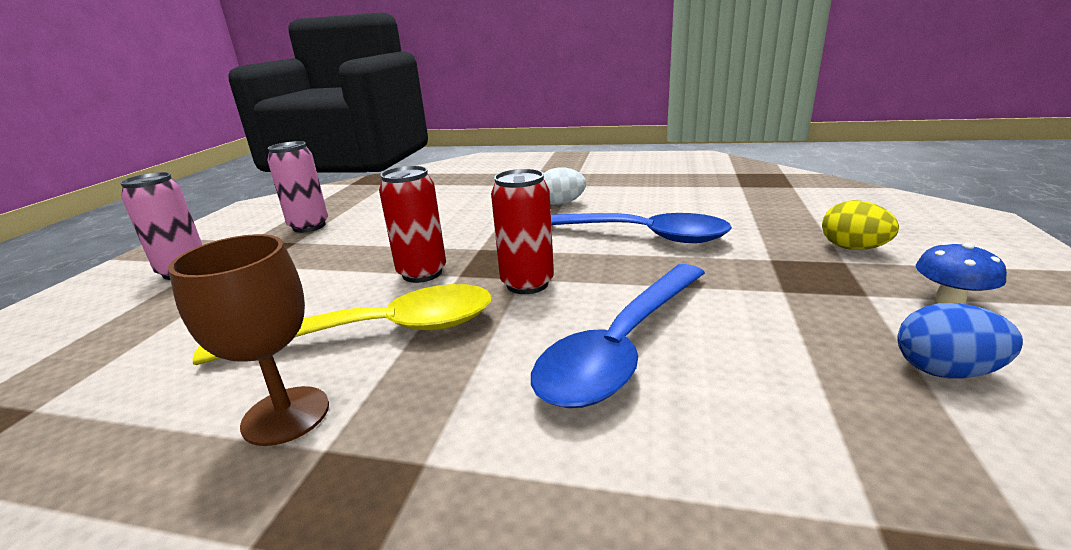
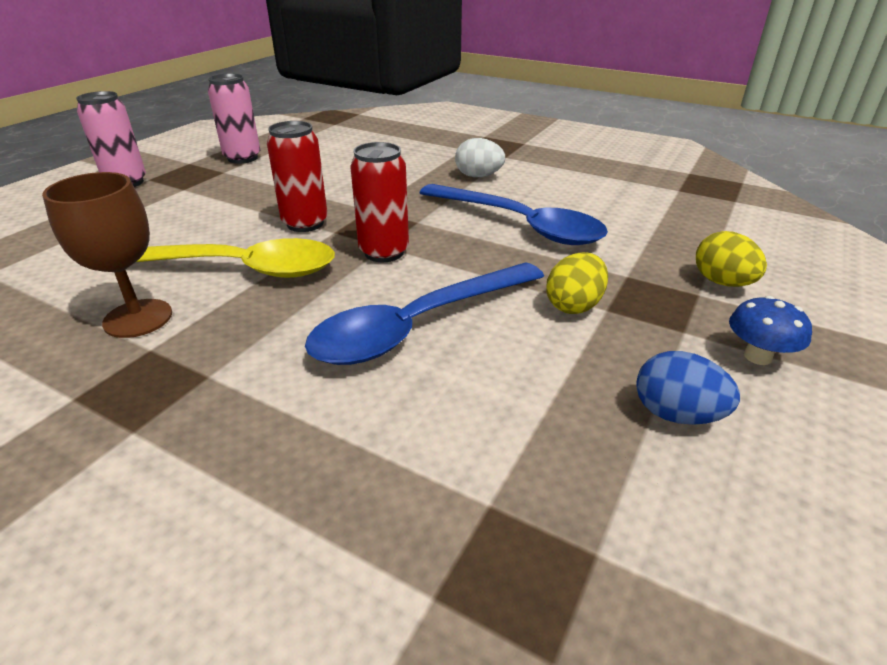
camera: 15 degrees right, 10 degrees up
none -> yellow egg [546,252,608,314]

